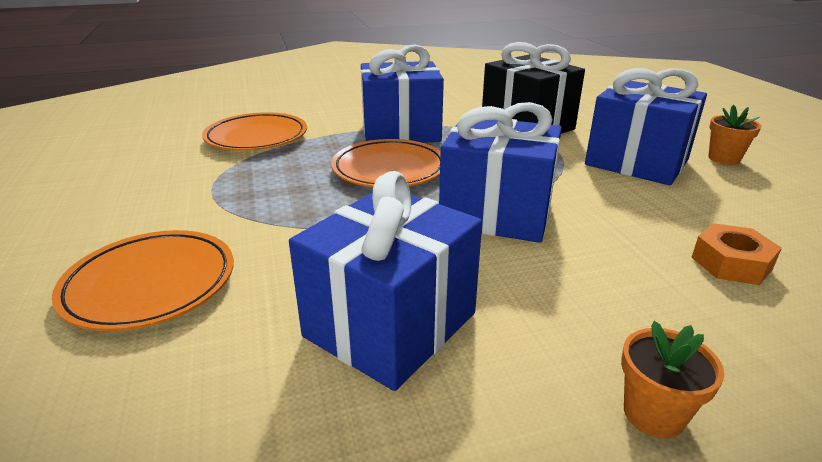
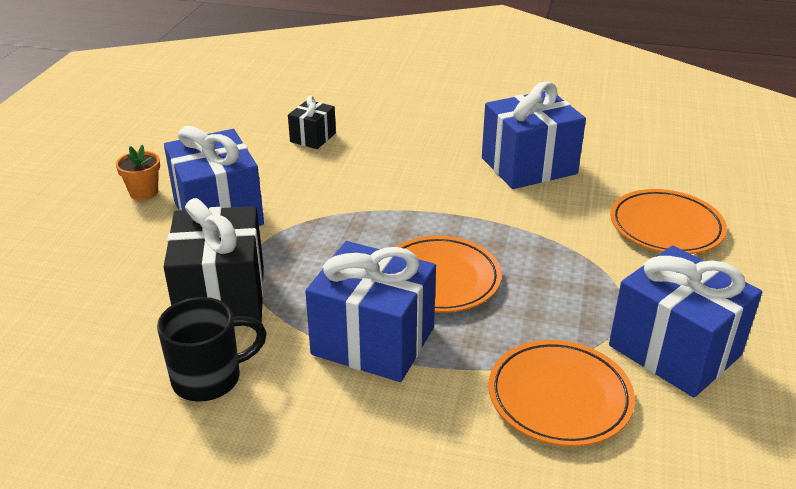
camera: 150 degrees left, 5 degrees up
blue gift [439,102,562,243] -> blue gift moved to [609,245,762,397]
orange flower pot [621,321,725,439] -> none
orange nut [691,223,782,285] -> black gift [288,96,336,149]
none -> black mug [157,297,267,402]

